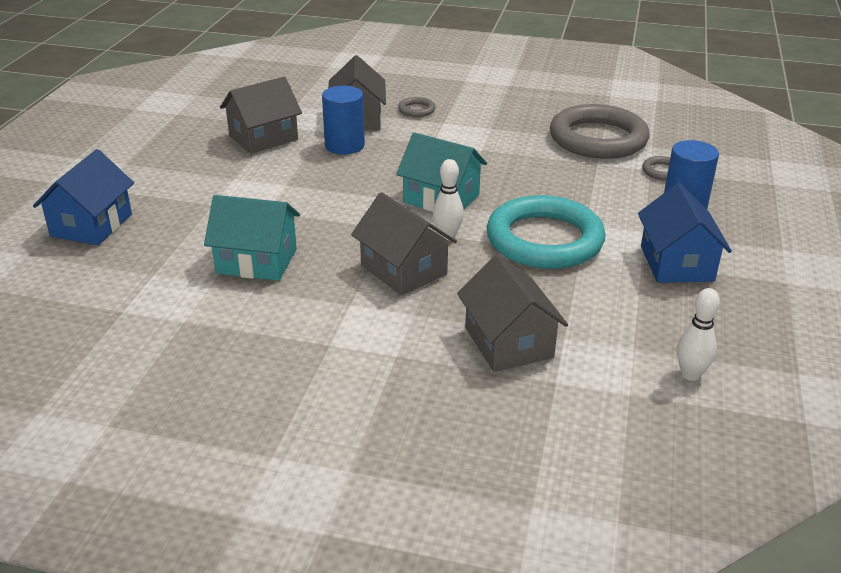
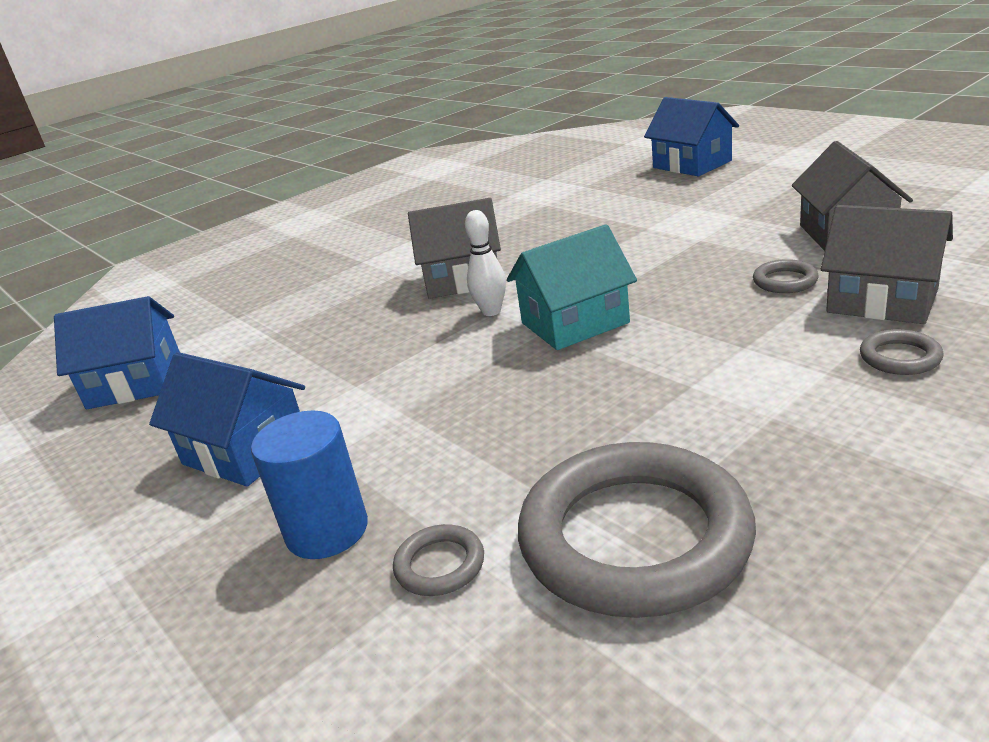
camera: 130 degrees right, 5 degrees down
turquoise house [204,195,300,281] -> none
blue cylinder [322,86,365,155] -> grey ring [753,259,819,293]
grey house [457,254,568,372] -> none
turquoise ring [487,195,606,269] -> none
white bowling pin [677,288,720,381] -> blue house [54,296,180,409]

